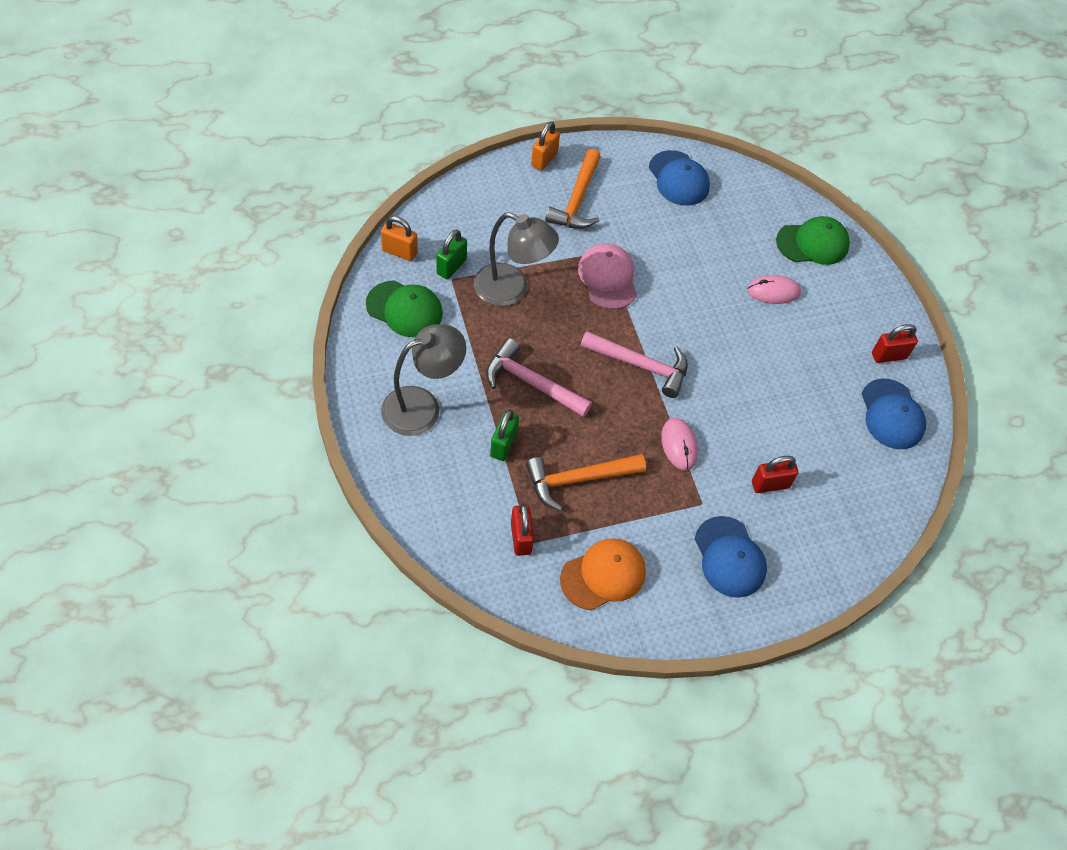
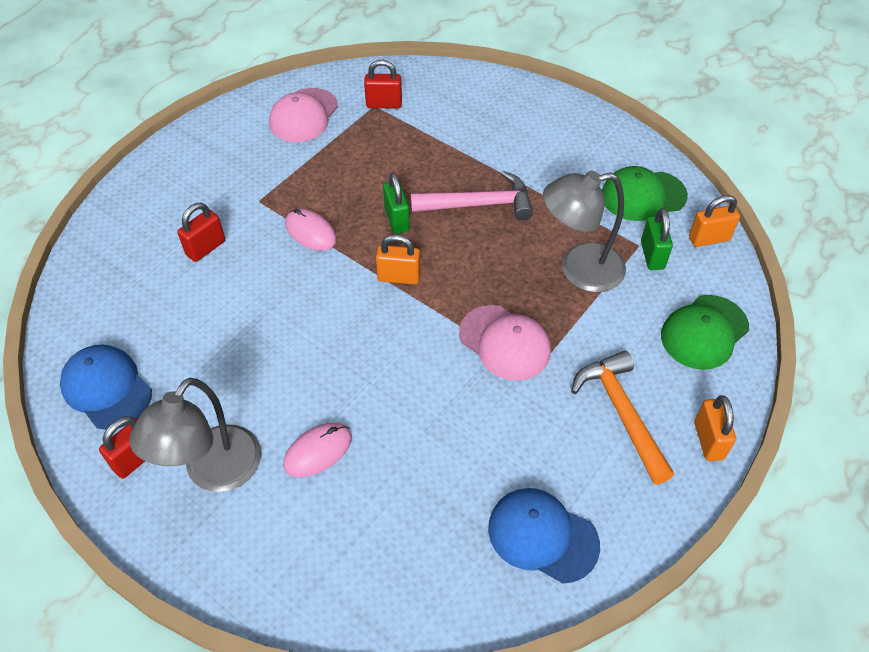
camera: 150 degrees right, 5 degrees down
grey lamp [381,324,466,436] -> grey lamp moved to [129,378,261,492]
green padlock [490,410,519,461] -> green padlock moved to [383,173,410,234]
red padlock [511,503,534,556] -> red padlock turned 45 degrees counterclockwise [364,60,402,109]
orange hammer [526,454,646,511] -> none
orange cap [560,538,646,610] -> pink cap [269,88,338,142]
pink hammer [580,331,688,398] -> orange padlock [376,234,420,284]
blue cap [695,516,767,598] -> none
green cap [776,216,850,265] -> green cap moved to [661,295,749,370]

